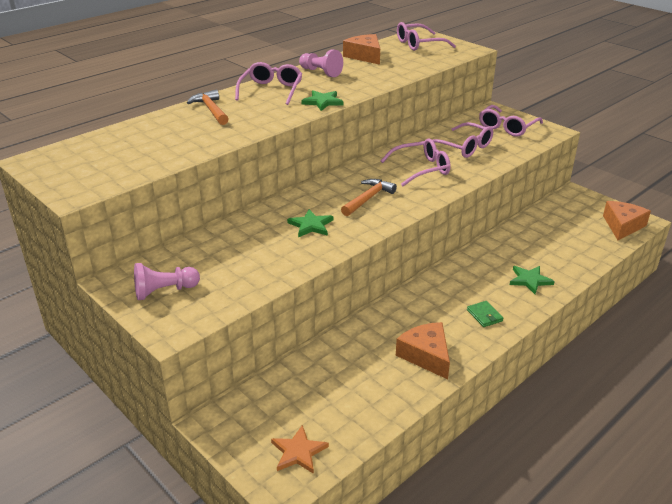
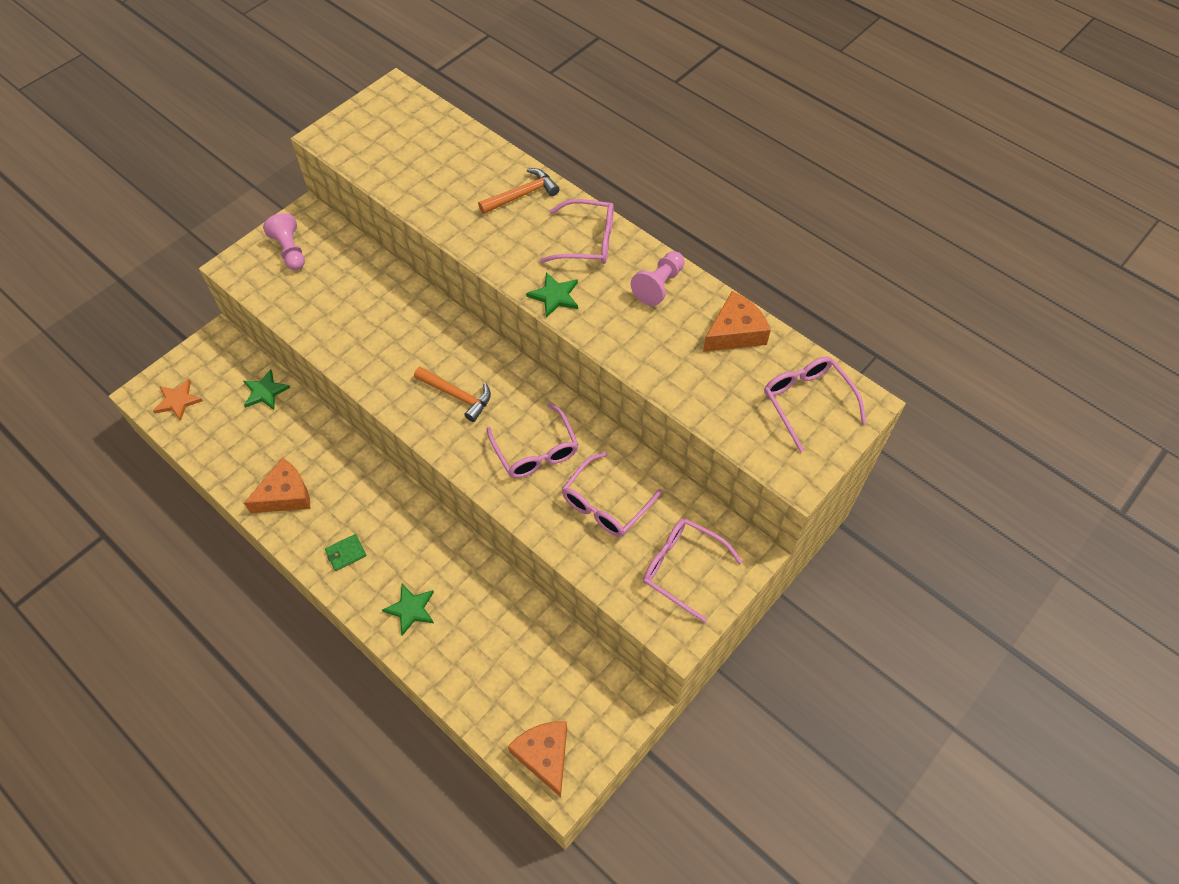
camera: 85 degrees right, 25 degrees up
green star [287,209,333,237] -> green star moved to [243,369,290,410]
orange cheese [603,201,651,240] -> orange cheese turned 135 degrees counterclockwise [508,721,567,797]

